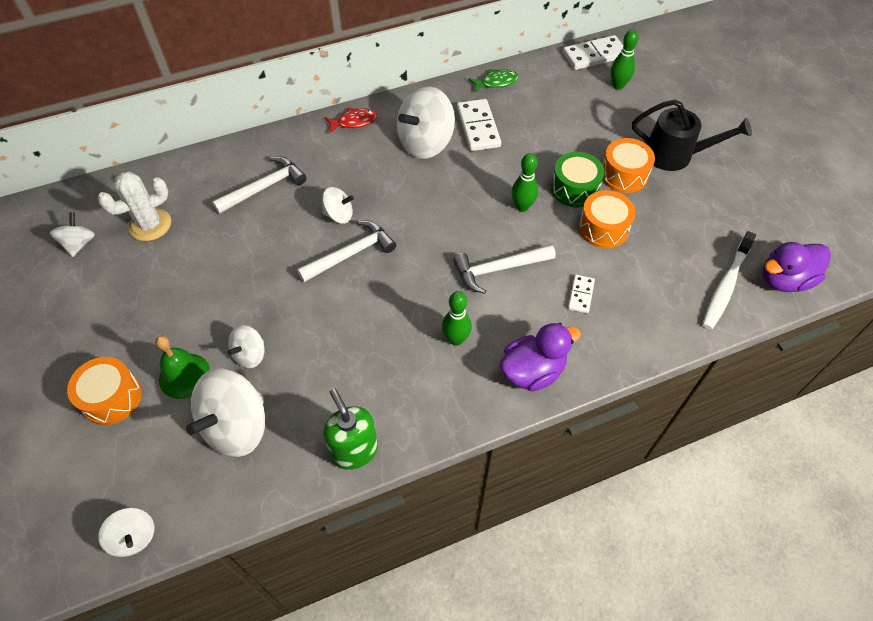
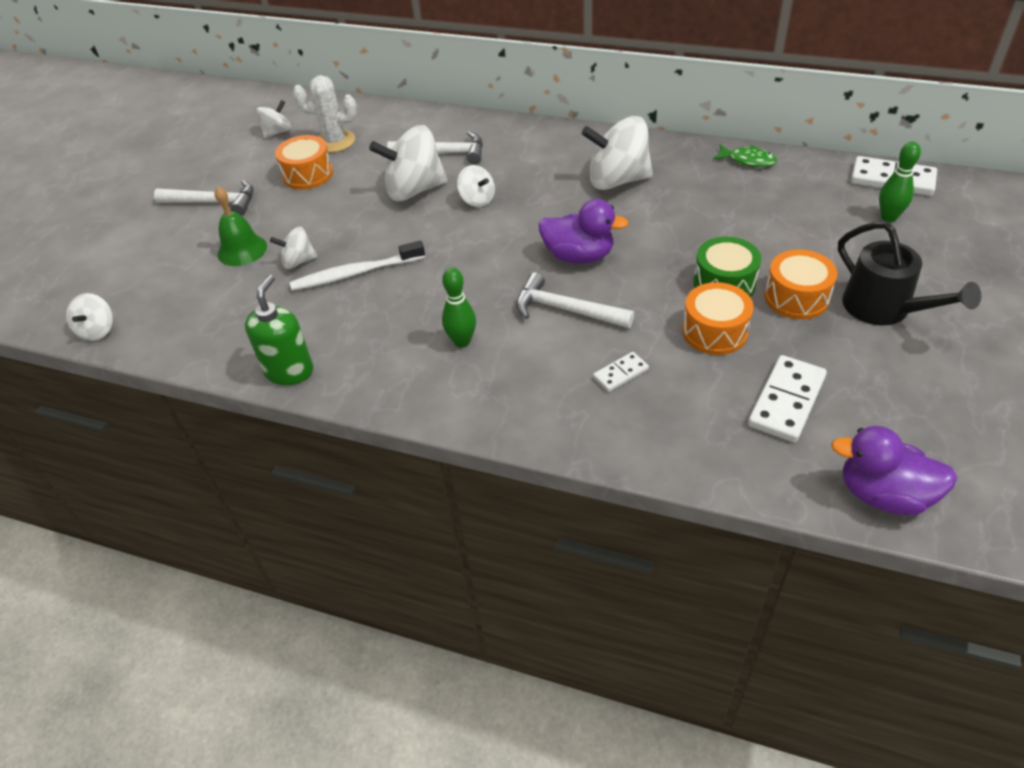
camera: 45 degrees right, 10 degrees down
orange drum [67,357,142,425] -> orange drum moved to [275,135,333,190]
white spinning top [186,369,265,457] -> white spinning top moved to [369,125,447,201]
white hammer [297,220,396,282] -> white hammer moved to [154,180,254,216]
red fish [325,108,377,133] -> none
white domino [457,99,501,151] -> white domino moved to [748,355,827,443]
purple duck [499,323,581,392] -> purple duck moved to [539,199,629,264]
green bowling pin [512,153,538,212] -> none
white toothbrush [702,231,756,330] -> white toothbrush moved to [290,241,425,291]

